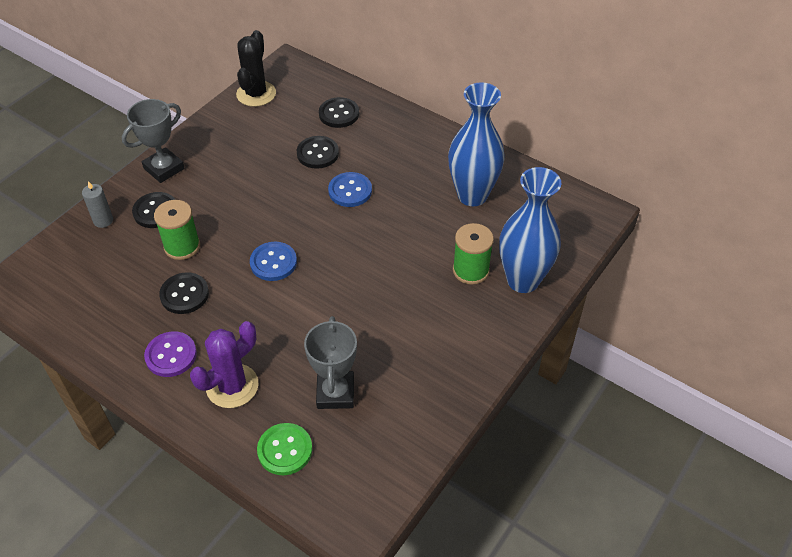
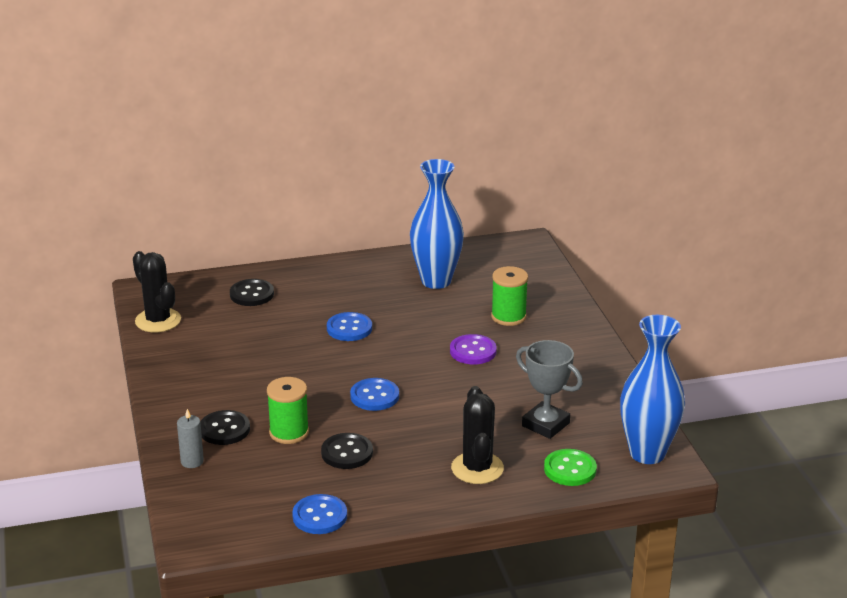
camera: 50 degrees left, 20 degrees down
grey trophy [122,99,185,183] -> none
purple button [144,331,197,377] -> purple button moved to [450,334,497,365]
purple cactus [190,321,258,408] -> black cactus [451,386,504,484]
black button [297,136,339,169] -> none
blue vase [499,167,561,293] -> blue vase moved to [620,315,685,464]
none -> blue button [292,494,347,534]

